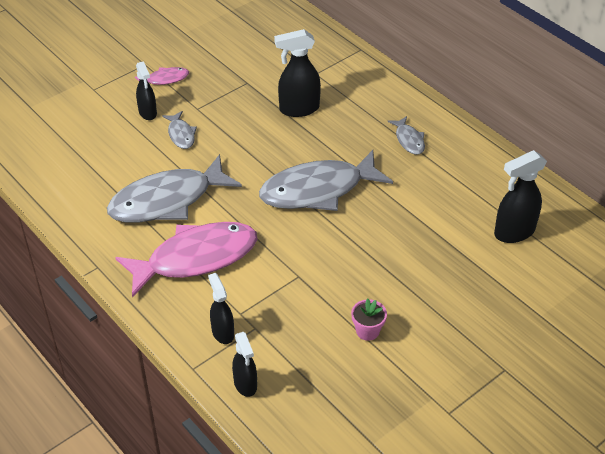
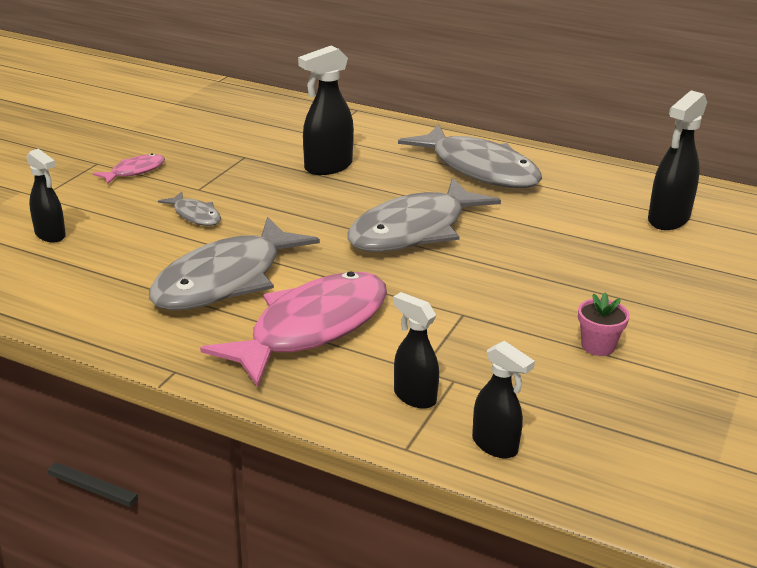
camera: 25 degrees left, 15 degrees down
black spray bottle [136,61,157,120] -> black spray bottle moved to [27,149,66,243]
grey fish [387,116,425,155] -> grey fish [398,124,542,188], size x2.23

